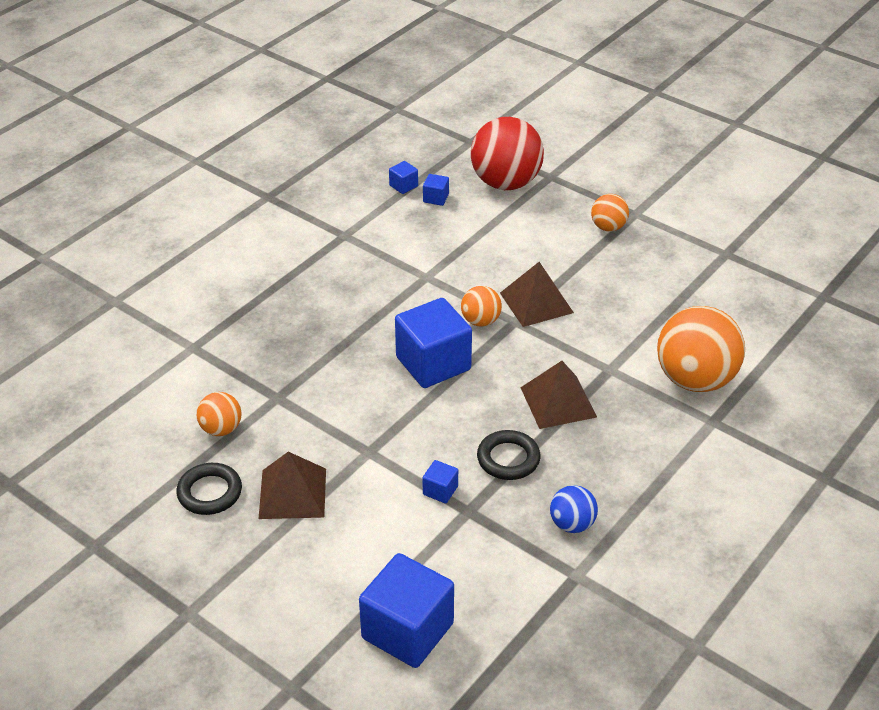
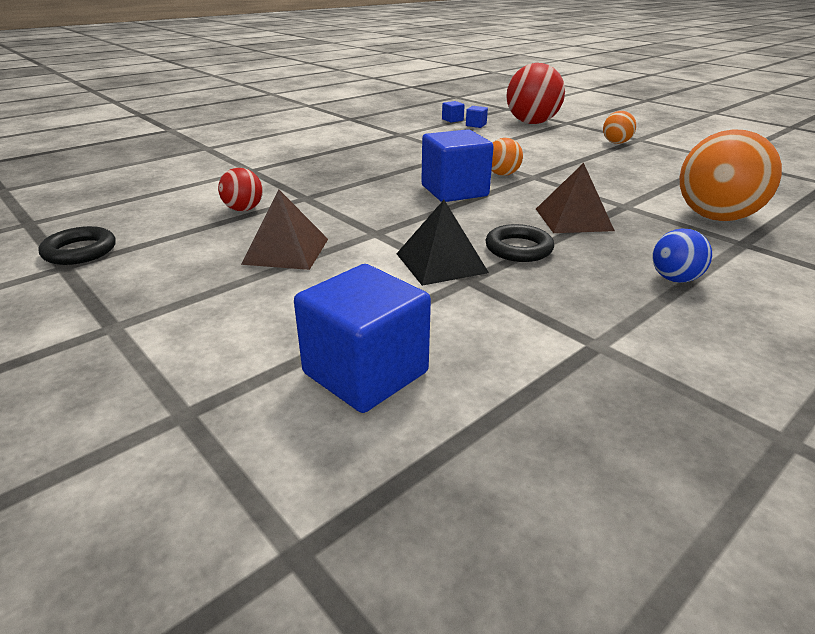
camera: 10 degrees right, 10 degrees down
black ring [177,463,242,515] -> black ring moved to [38,226,116,265]
orange ball [197,392,241,436] -> red ball [218,168,263,211]
blue cube [423,460,458,503] -> black pyramid [396,200,489,286]
brown pyramid [500,262,574,327] -> none
blue ball [550,485,598,533] -> blue ball moved to [652,229,712,283]

